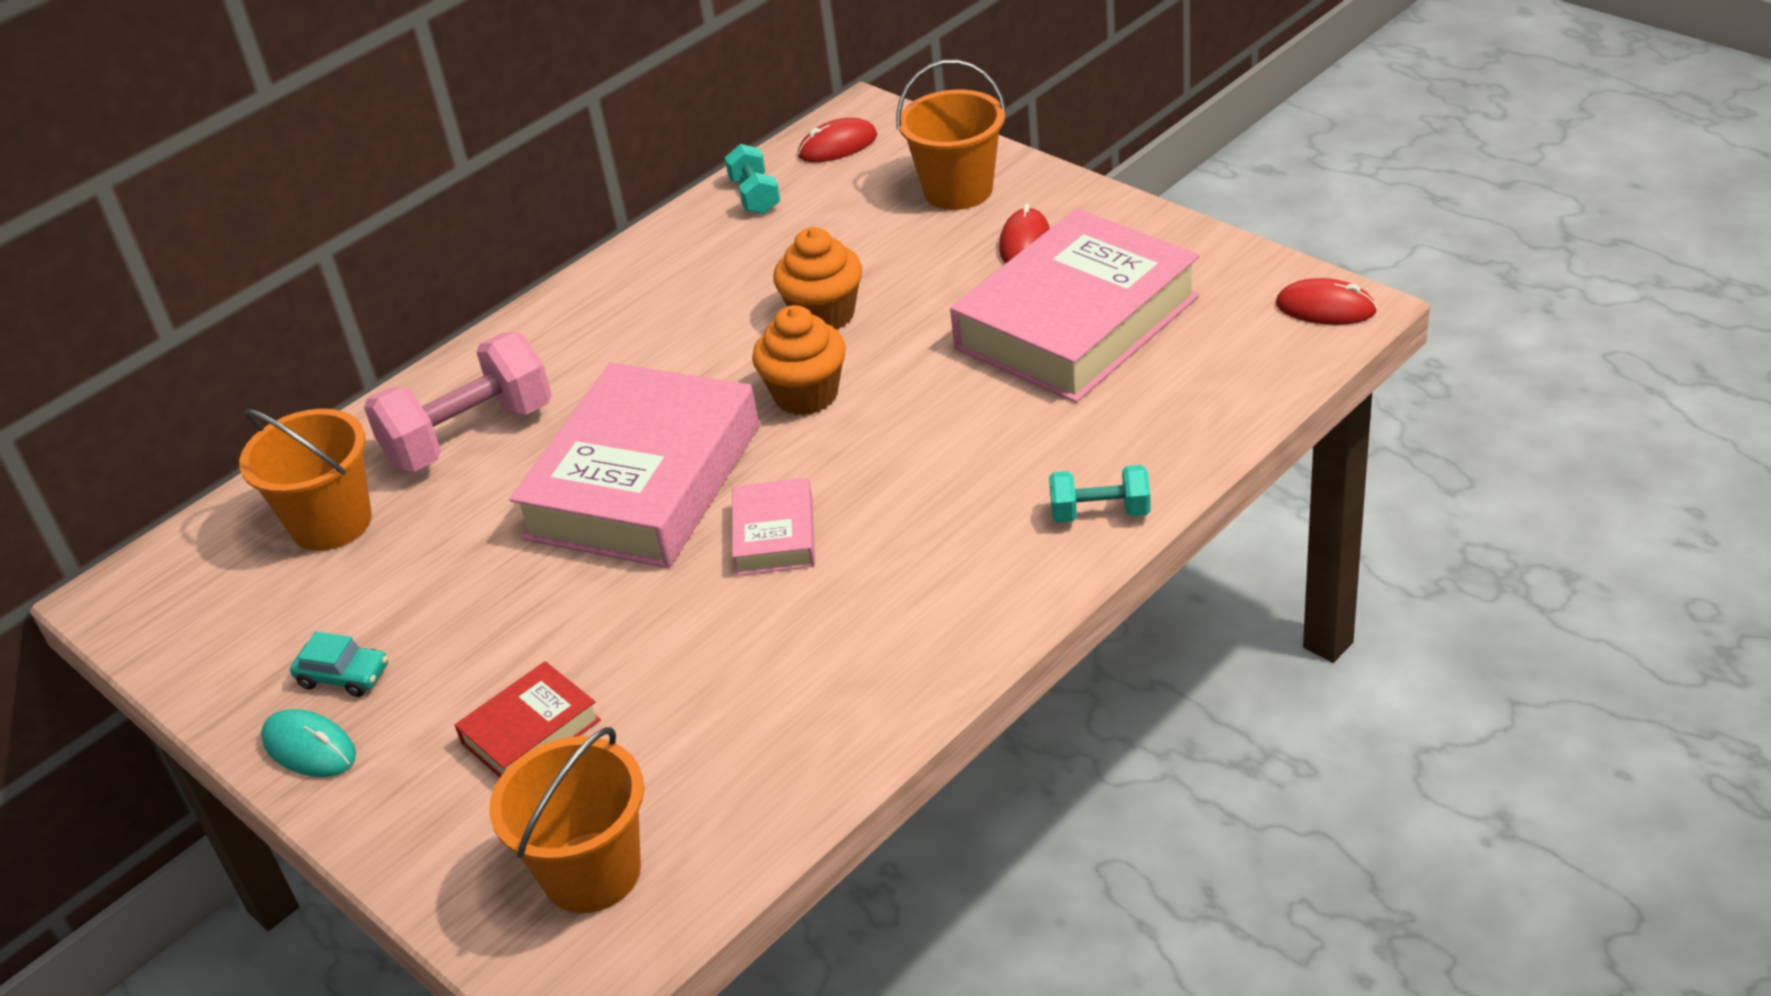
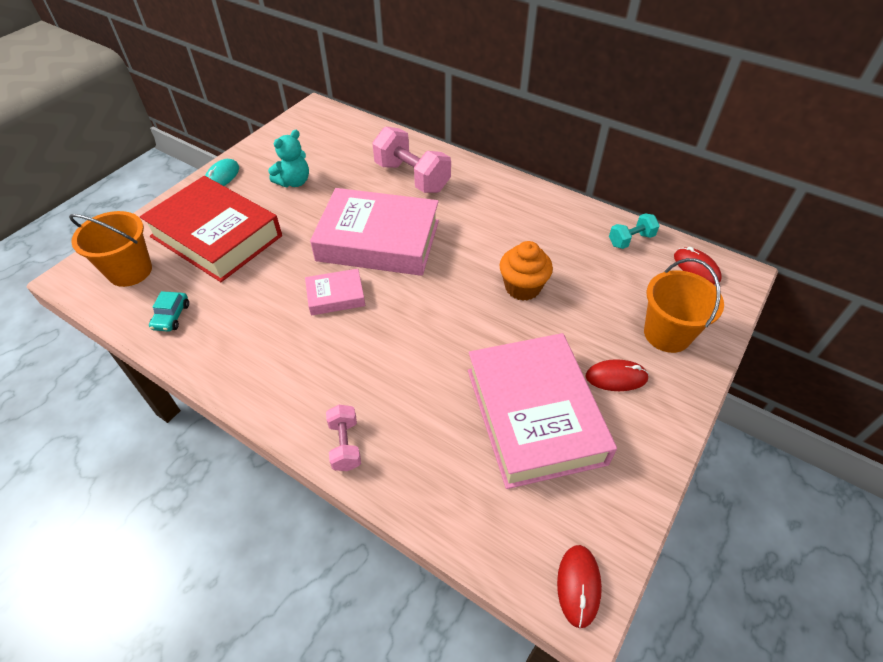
camera: 75 degrees right, 10 degrees up
orange bucket [239,409,372,551] -> none
turquoise car [290,632,388,697] -> turquoise car moved to [149,291,189,332]
red book [454,661,601,777] -> red book [140,176,282,282], size x2.17
orange cupcake [752,305,846,415] -> none
pink book [950,208,1199,403] -> pink book turned 45 degrees clockwise [468,333,617,489]
turquoise dumbbell [1049,465,1151,523] -> pink dumbbell [326,405,361,471]
none -> turquoise teddy bear [268,130,309,187]

